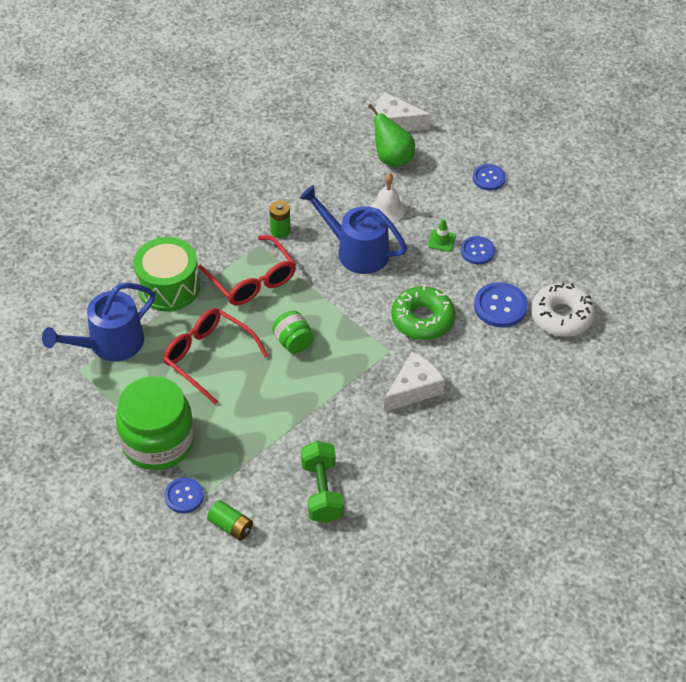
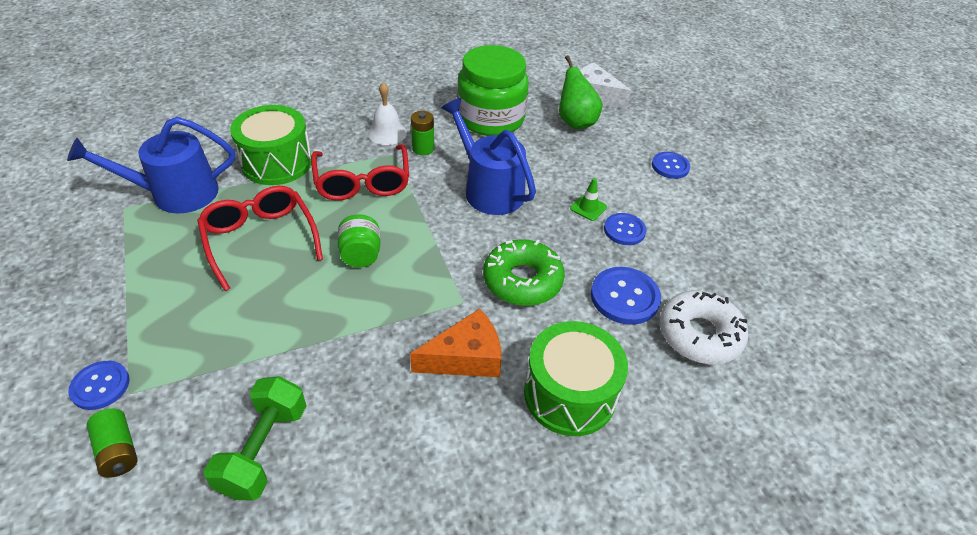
camera: 20 degrees right, 5 degrees down
green jar [116,376,194,470] -> green jar moved to [457,45,529,136]
white bell [371,173,405,223] -> white bell moved to [368,82,407,145]
white cheese [384,352,445,412] -> orange cheese [410,309,502,377]
none -> green drum [524,321,628,436]

